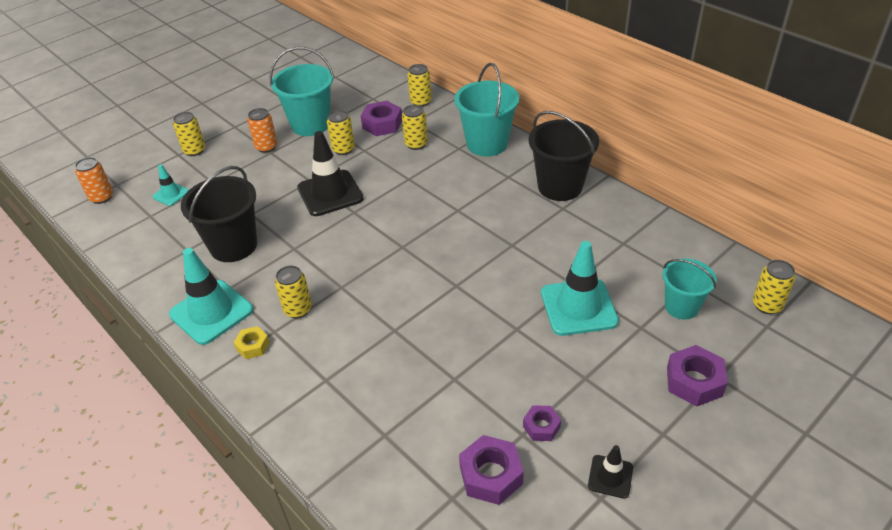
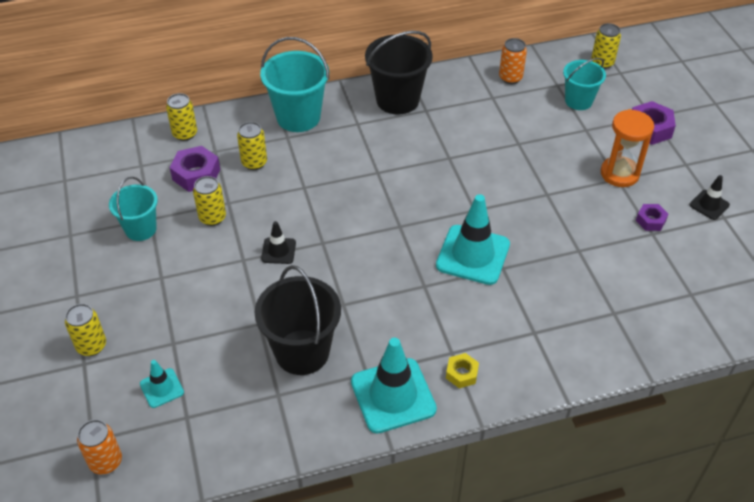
camera: 65 degrees left, 5 degrees up
orange can [248,108,277,153] -> orange can moved to [499,38,527,84]
turquoise bucket [269,47,334,136] -> turquoise bucket [109,177,158,241], size x0.63
yellow can [275,266,312,318] -> none
black traffic cone [297,131,364,216] -> black traffic cone [261,221,296,264], size x0.51
purple nut [459,435,524,505] -> none
turquoise traffic cone [541,241,619,336] -> turquoise traffic cone moved to [436,194,510,285]
none -> orange hourglass [601,109,654,187]

